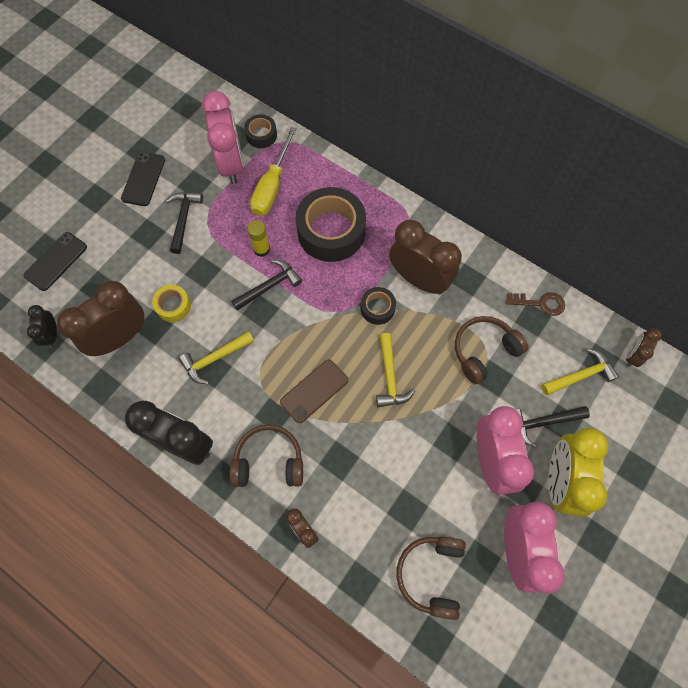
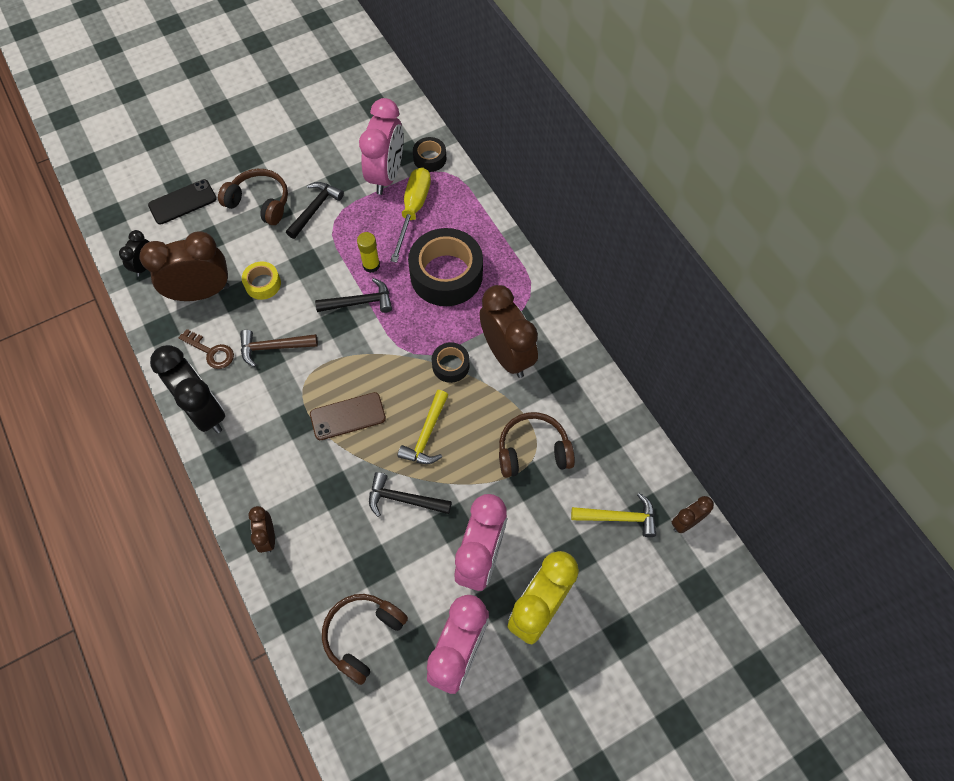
camera: 25 degrees right, 5 degrees down
black phone [121,152,165,206] -> none
yellow hammer [179,331,254,384] -> brown hammer [240,330,318,367]
brown headphones [230,424,303,487] -> brown headphones moved to [218,169,288,225]
yellow screwdriver [250,127,297,216] -> yellow screwdriver turned 150 degrees clockwise [390,167,431,263]
brown key [506,292,565,316] -> brown key moved to [179,329,234,369]
black hammer [515,406,590,448] -> black hammer moved to [369,472,452,517]

